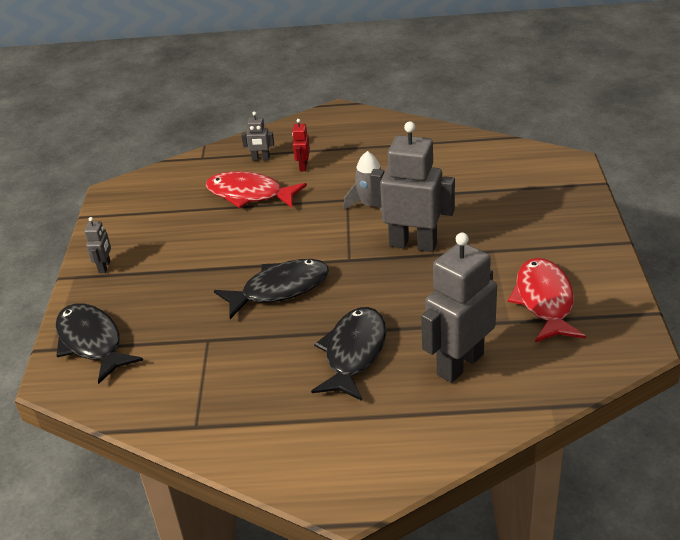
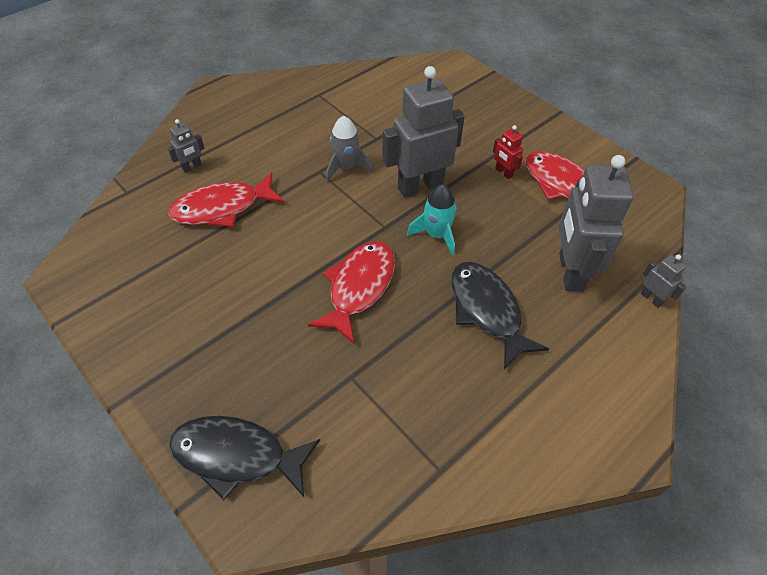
camera: 45 degrees left, 15 degrees up
grey robot [84,217,111,273] -> grey robot moved to [640,254,686,308]
black fish [214,259,329,319] -> red fish [308,241,395,344]
red robot [292,119,310,171] -> red robot moved to [493,125,523,179]
none -> turquoise rocket [407,184,457,256]

